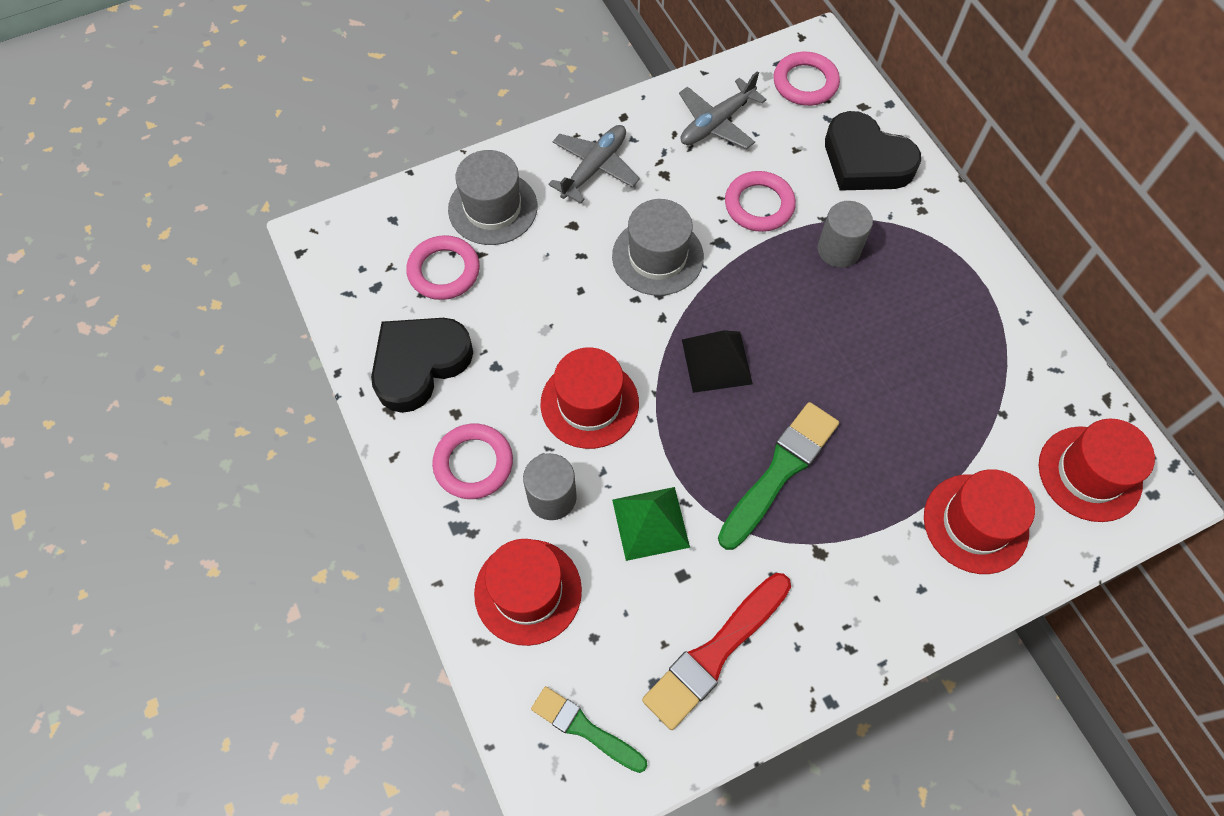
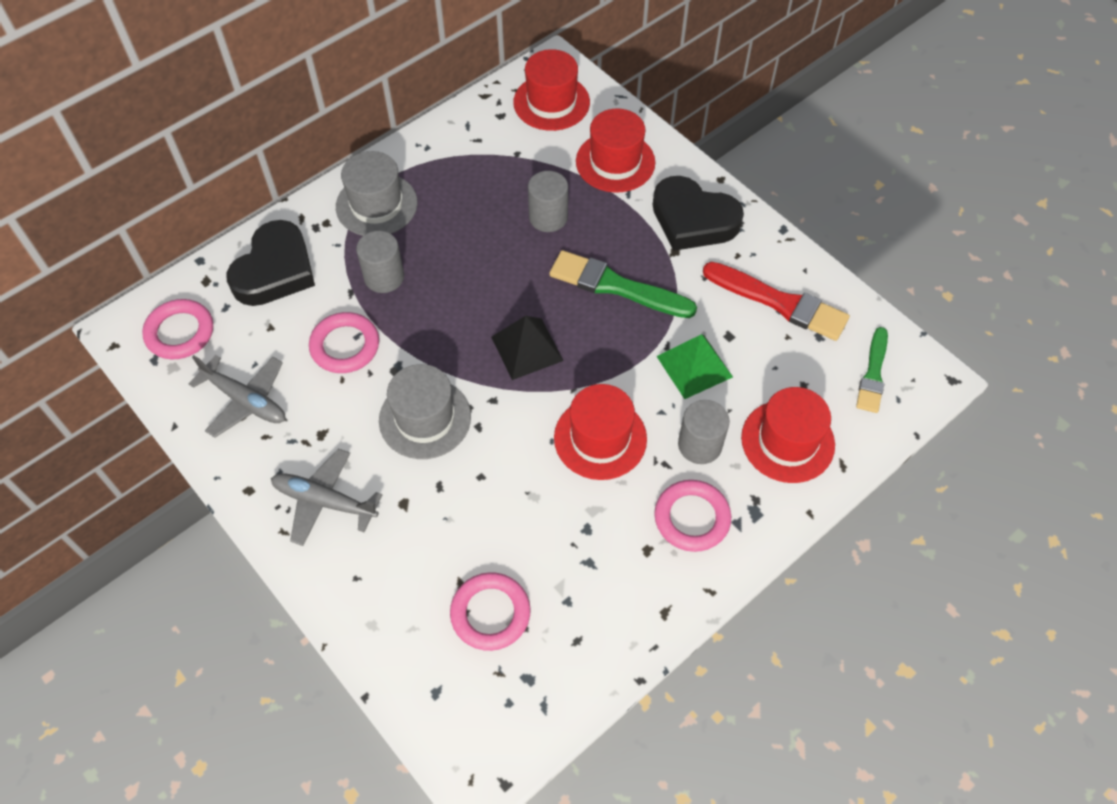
camera: 105 degrees left, 5 degrees down
black heart [371,318,473,413] -> black heart moved to [653,176,744,251]
grey hat [448,150,537,245] -> grey hat moved to [336,151,418,236]
none -> grey cylinder [528,171,568,232]

